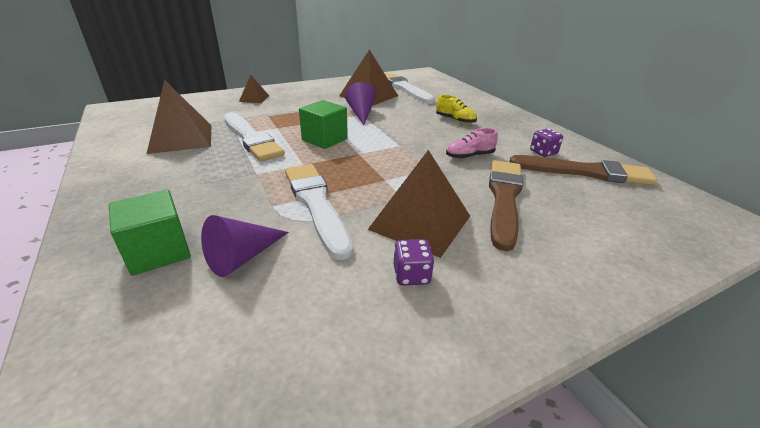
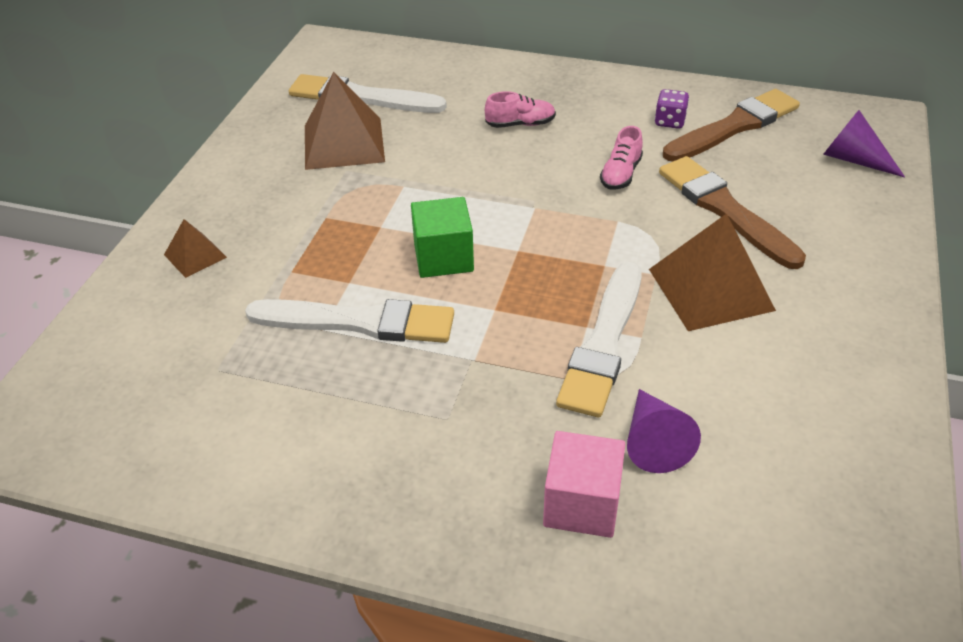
camera: 45 degrees left, 10 degrees up
green cube [109,190,191,276] -> pink cube [543,431,625,538]
brown pyramid [147,80,211,154] -> none
white brush [285,164,353,260] -> white brush turned 90 degrees counterclockwise [556,262,642,417]
purple cone [345,82,376,125] -> purple cone moved to [823,110,905,177]
purple dice [394,239,434,286] -> none
yellow shoe [436,95,477,124] -> pink shoe [485,91,556,128]

